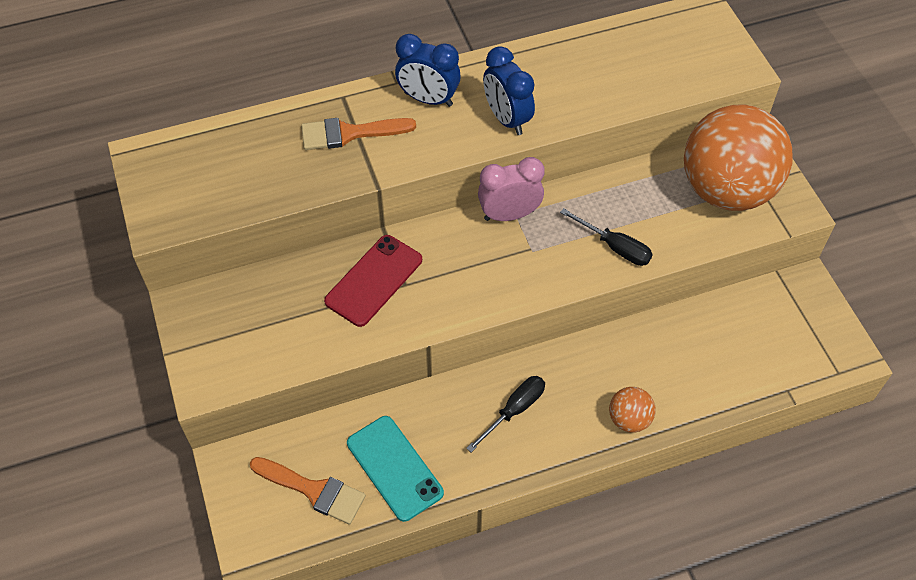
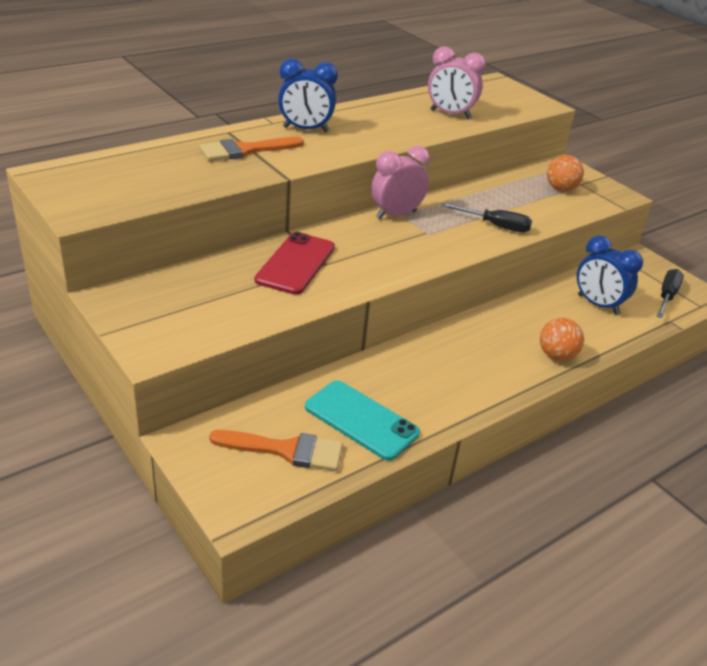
camera: 20 degrees left, 20 degrees down
black screwdriver [466,376,545,452] -> black screwdriver moved to [656,269,684,318]
blue clock [483,46,535,135] -> blue clock moved to [577,235,643,315]
orange ball [684,104,793,211] -> orange ball [547,155,584,191], size x0.41
none -> pink clock [428,46,486,119]

